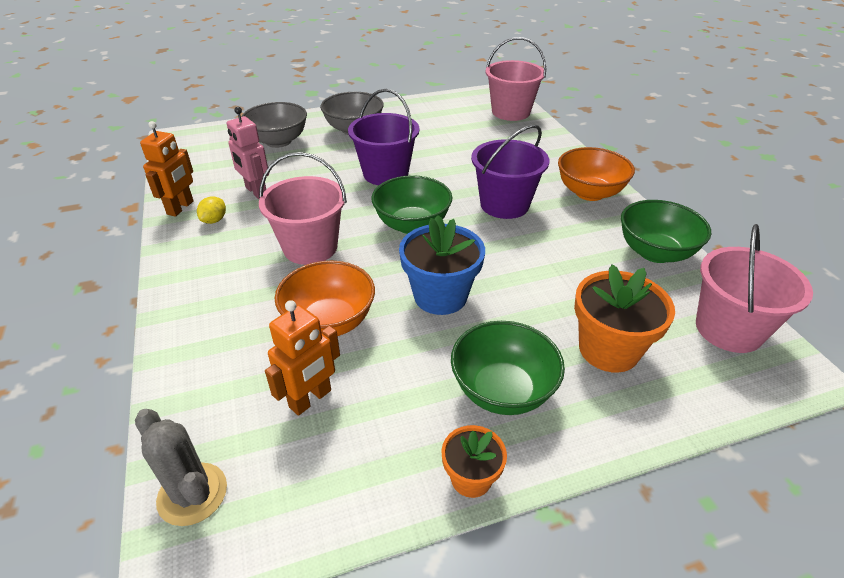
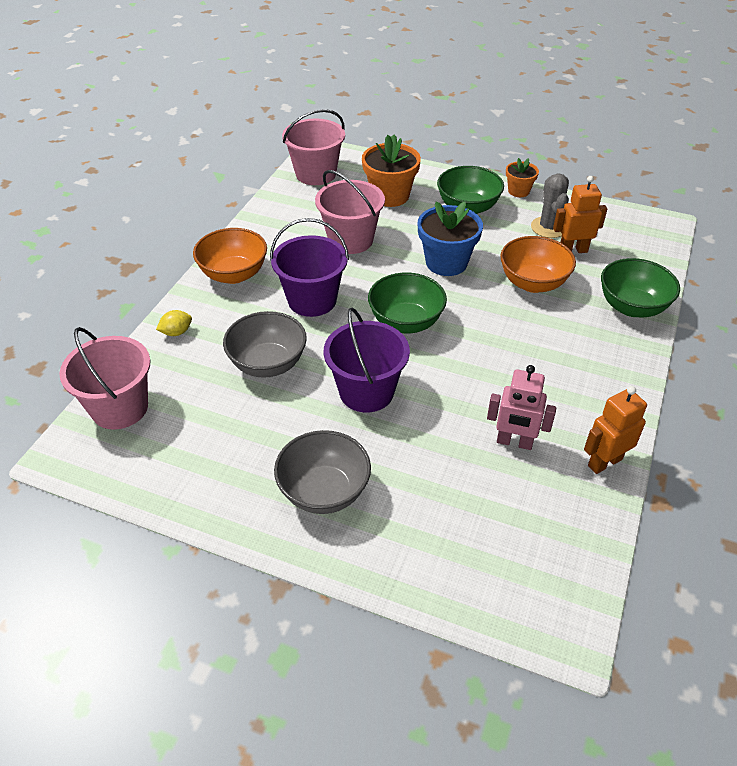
camera: 140 degrees left, 5 degrees up
grey cactus [135,409,227,526] -> grey cactus moved to [531,173,569,238]
yellow lemon [197,196,226,224] -> yellow lemon moved to [156,310,192,336]
pink robot [227,107,269,199] -> pink robot turned 105 degrees clockwise [487,365,556,450]
grey bowl [241,102,307,148] -> grey bowl moved to [223,311,307,378]
pink bucket [259,152,347,265] -> pink bucket moved to [315,170,385,254]
green bowl [621,200,711,263] -> green bowl moved to [601,258,680,317]

